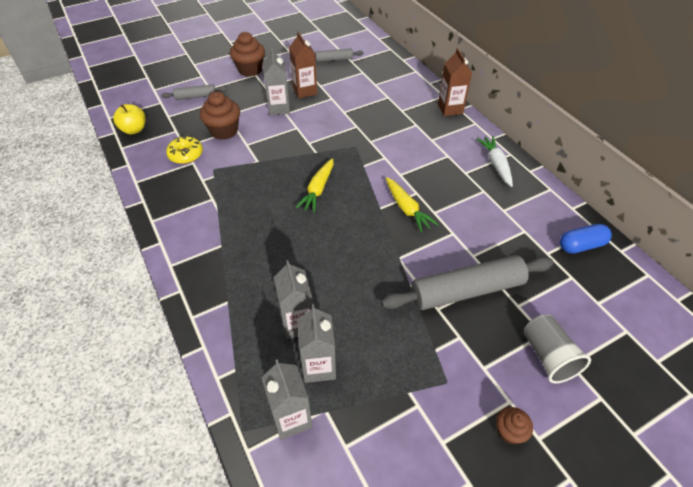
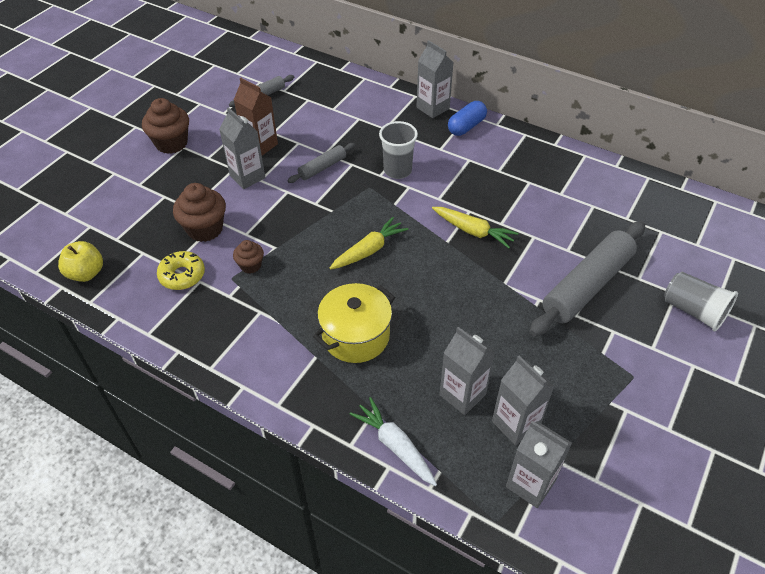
camera: 30 degrees left, 0 degrees up
grey rolling pin [161,84,227,100] -> grey rolling pin moved to [288,143,355,183]
yellow carrot [296,158,333,213] -> yellow carrot turned 120 degrees counterclockwise [329,217,409,270]
brown carton [438,48,472,116] -> grey carton [417,40,453,118]
white carrot [477,136,513,187] -> white carrot moved to [349,397,437,486]
brown cupcake [496,407,533,444] -> brown cupcake moved to [233,240,264,273]
blue capsule [560,224,612,254] -> blue capsule moved to [448,101,487,136]
none -> yellow pot [313,283,395,363]
none -> grey cup [379,121,418,179]

